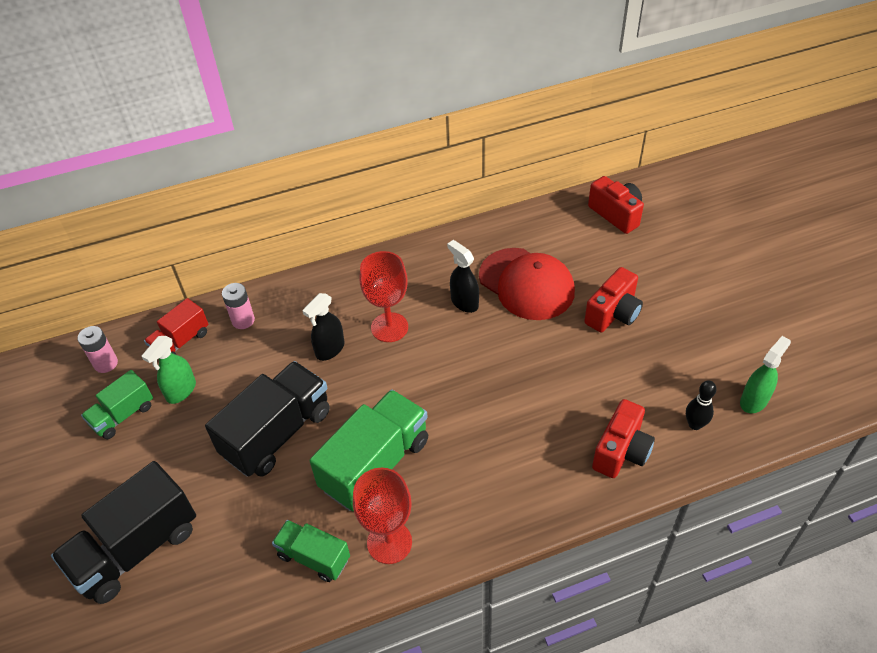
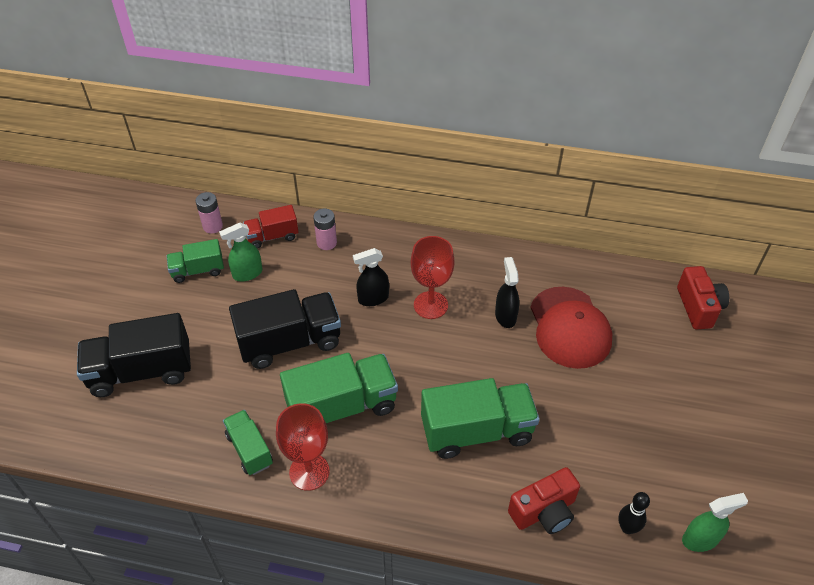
camera: 30 degrees right, 0 degrees up
red camera [584,267,643,333] -> none
none -> green truck [421,378,540,459]

